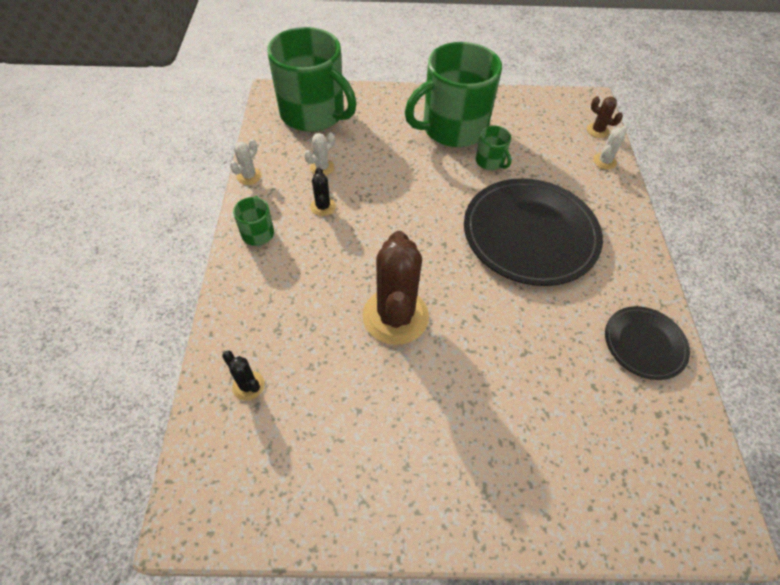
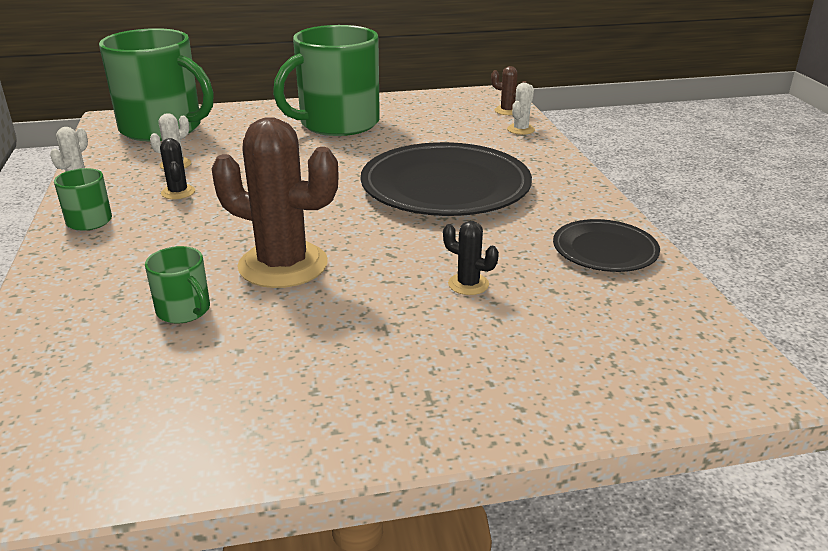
camera: 10 degrees left, 25 degrees down
black cactus [222,350,265,401] -> black cactus moved to [443,221,499,295]
brown cactus [362,231,429,345] -> brown cactus turned 60 degrees counterclockwise [211,117,339,288]
green mug [476,126,511,170] -> green mug moved to [145,246,210,323]

